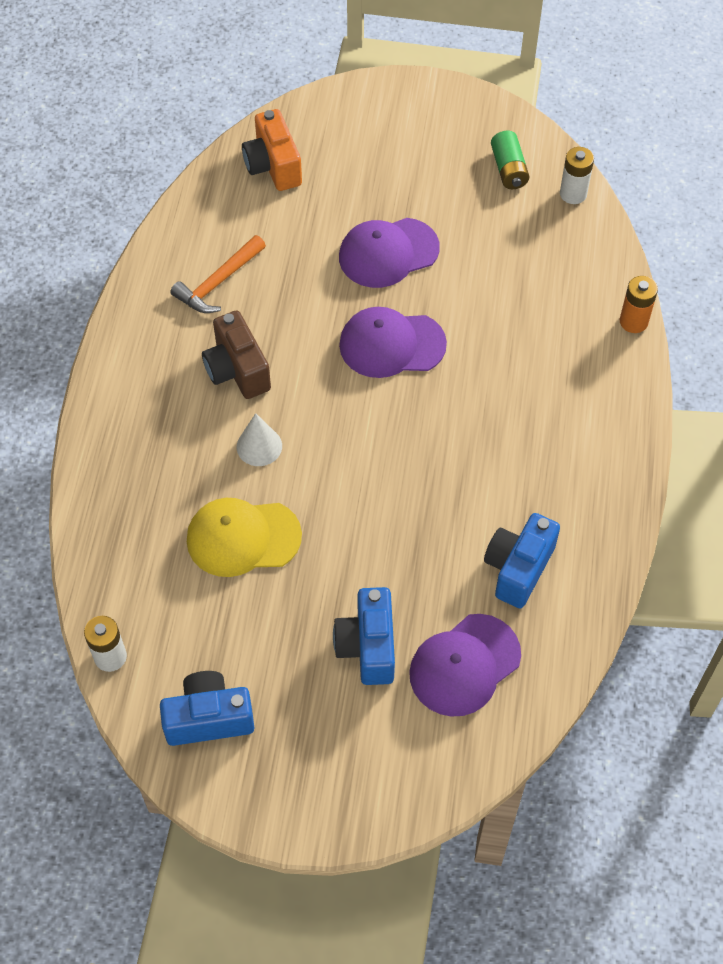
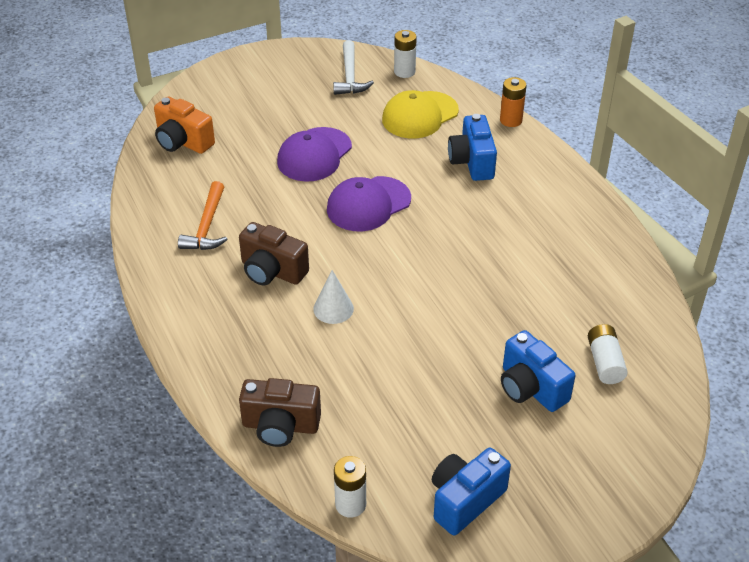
camera: 35 degrees left, 15 degrees down
yellow cap [187,498,302,577] -> yellow cap moved to [382,90,459,138]
purple cap [409,614,521,717] -> white battery [588,324,628,384]
blue camera [484,513,560,608] -> blue camera moved to [448,114,497,181]
green battery [491,130,530,189] -> white hammer [333,40,374,95]
none -> brown camera [239,378,321,447]

